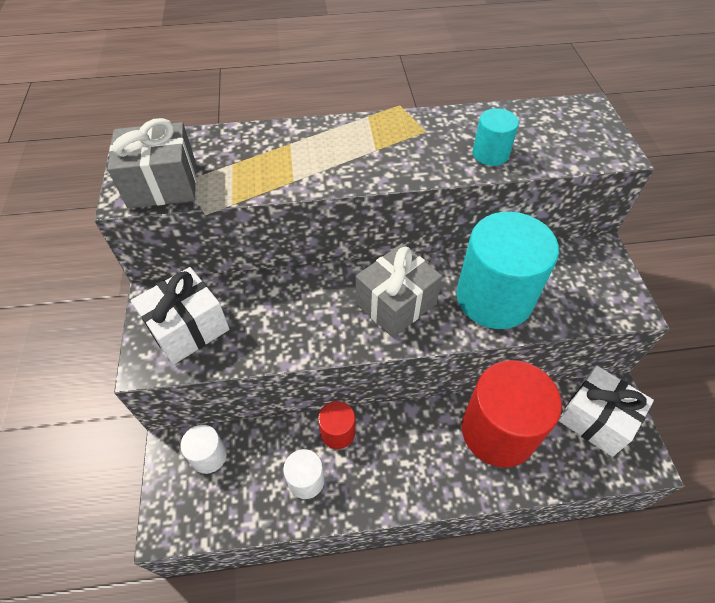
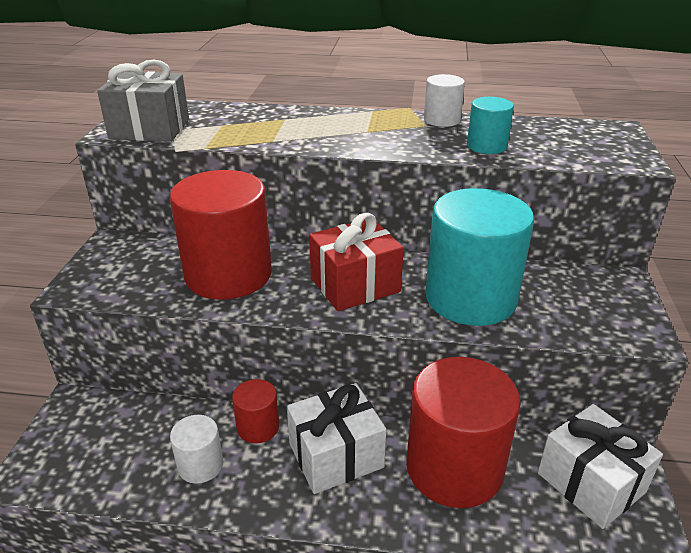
camera: 15 degrees right, 20 degrees down
white gift [131,267,230,365] -> white gift moved to [287,383,386,494]
white cylinder [180,425,227,474] -> white cylinder moved to [424,74,465,127]
grey gift [356,243,442,338] -> red gift [309,213,404,311]
none -> red cylinder [170,170,272,300]

